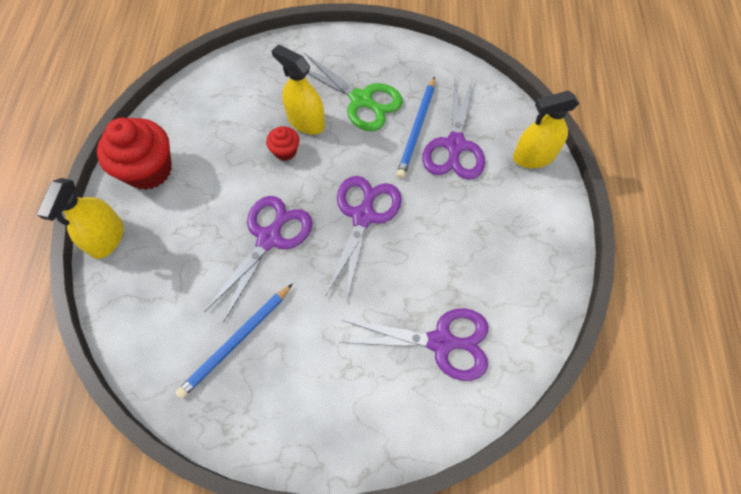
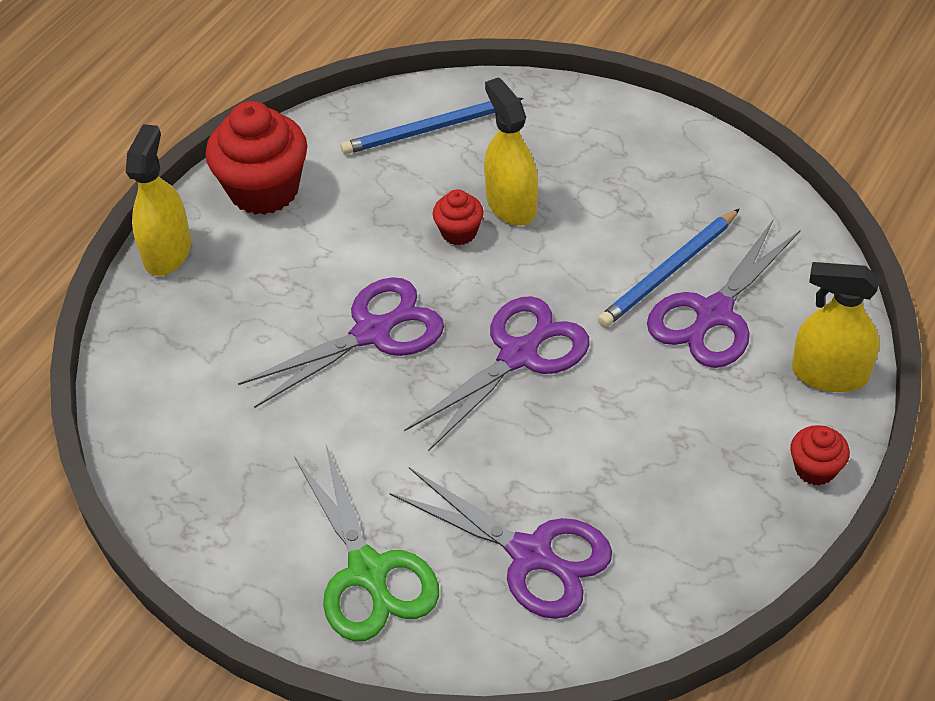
camera: 30 degrees right, 15 degrees down
yellow spray bottle [37,178,124,259] -> yellow spray bottle turned 150 degrees clockwise [126,124,191,276]
blue pencil [175,284,293,399] -> blue pencil moved to [341,98,524,155]
green scissors [304,53,403,131] -> green scissors moved to [294,443,439,642]
none -> red cupcake [790,425,850,486]

